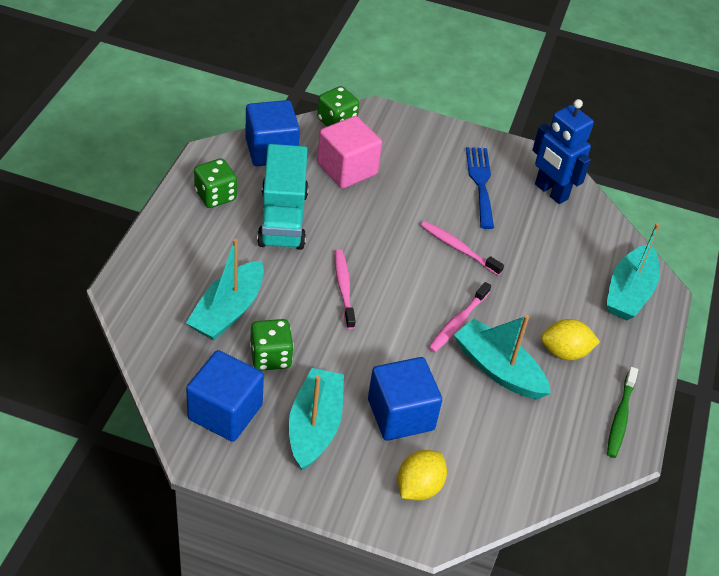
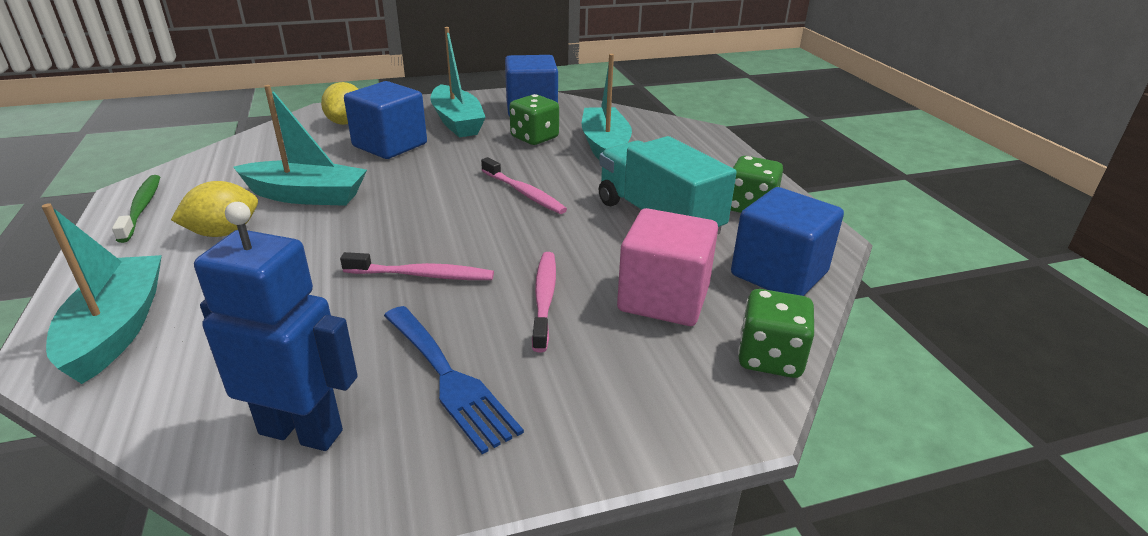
camera: 150 degrees right, 15 degrees down
pink toothbrush [428,282,491,353] -> pink toothbrush moved to [532,252,556,352]

